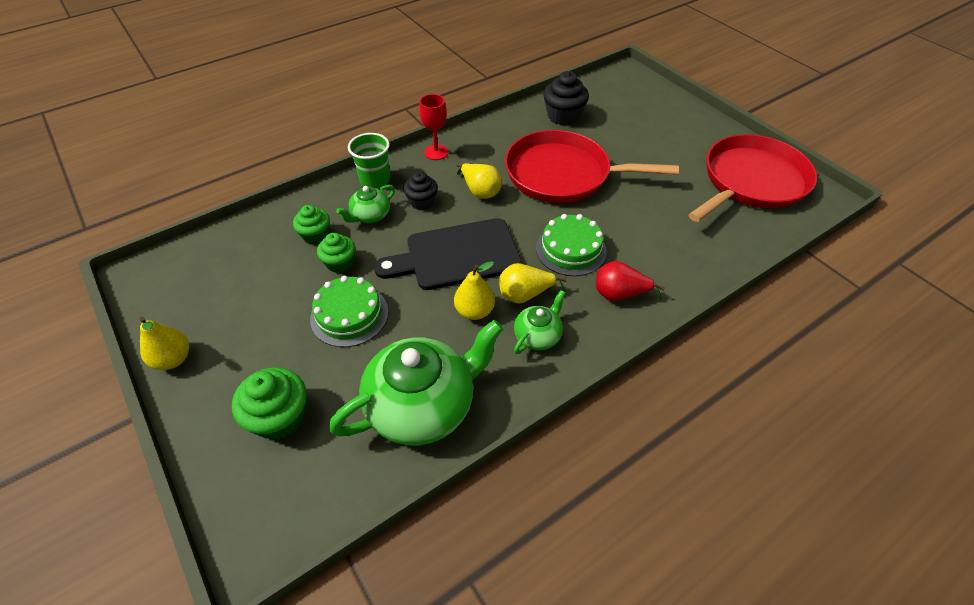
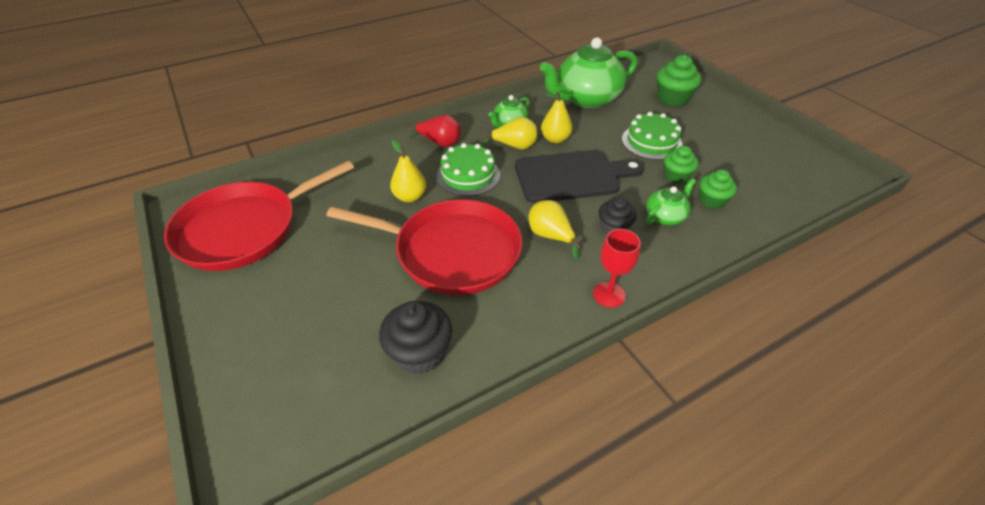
camera: 175 degrees left, 5 degrees down
yellow pear [139,317,189,370] -> yellow pear moved to [390,140,426,202]
green cup [348,133,390,188] -> none

